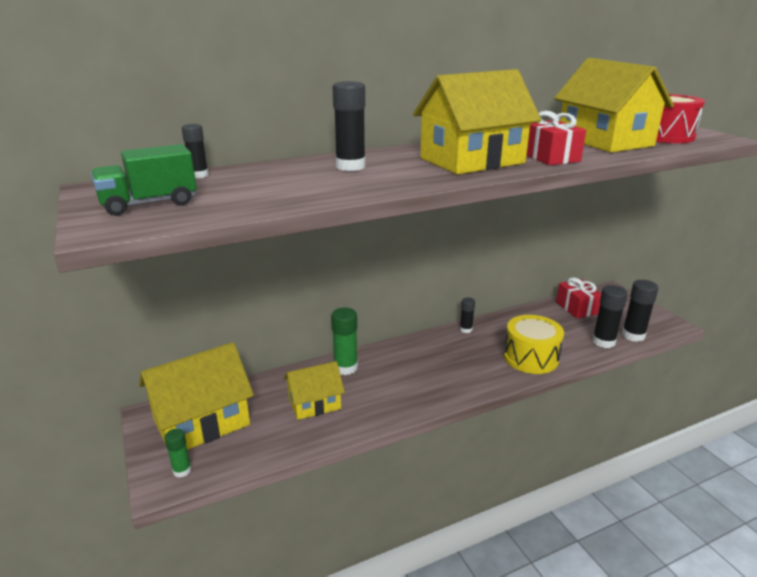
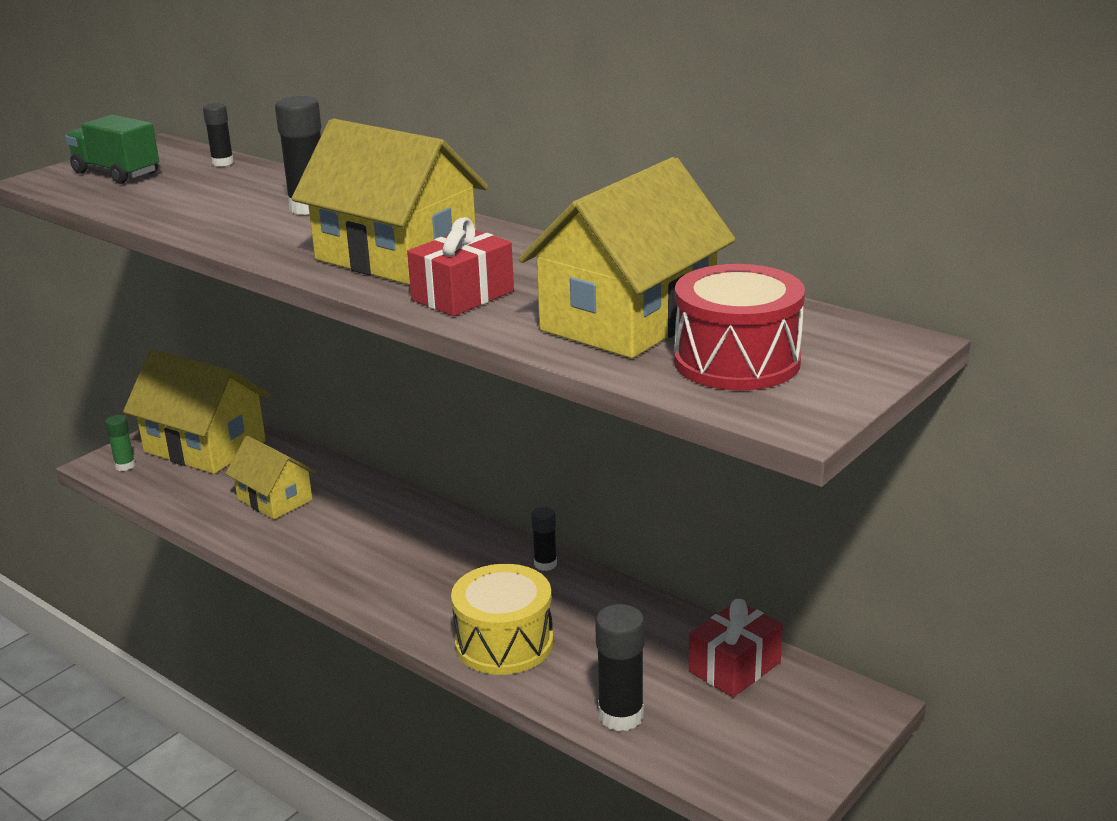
camera: 65 degrees right, 0 degrees up
green glue stick [331,308,358,375] -> none
black glue stick [622,280,658,342] -> none

